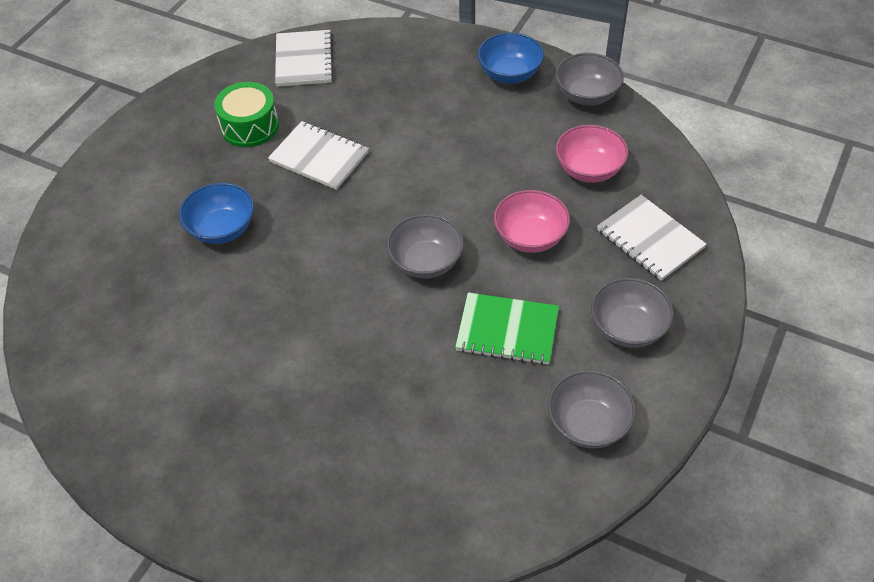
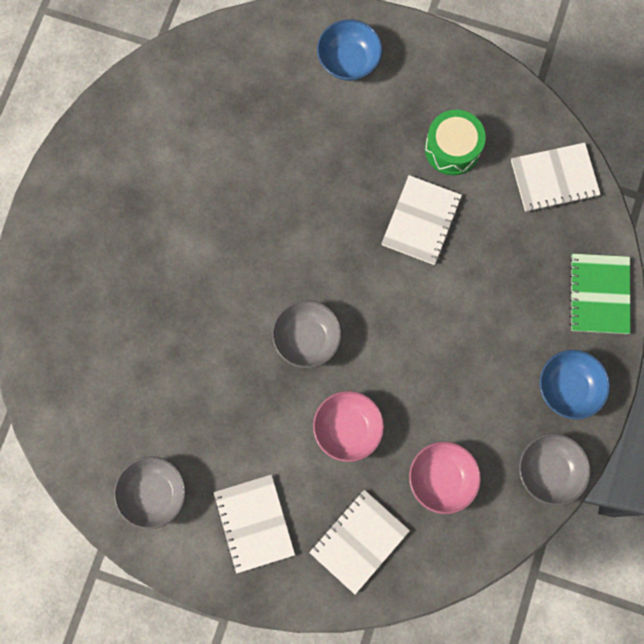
camera: 80 degrees right, 25 degrees up
blue bowl [179,182,254,244] -> blue bowl moved to [317,19,382,81]
green notebook [455,293,559,365] -> green notebook moved to [569,254,631,334]
grey bowl [591,278,674,348] -> white notebook [213,475,295,574]

